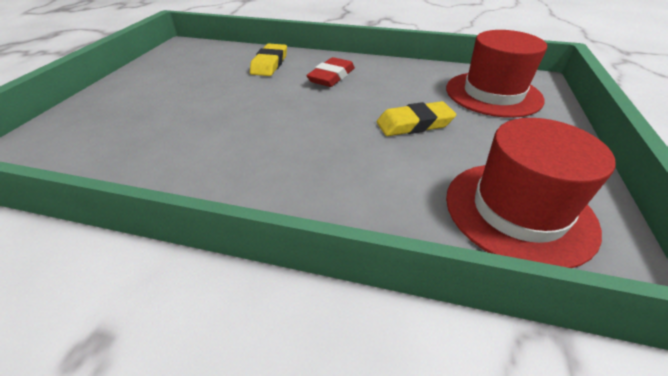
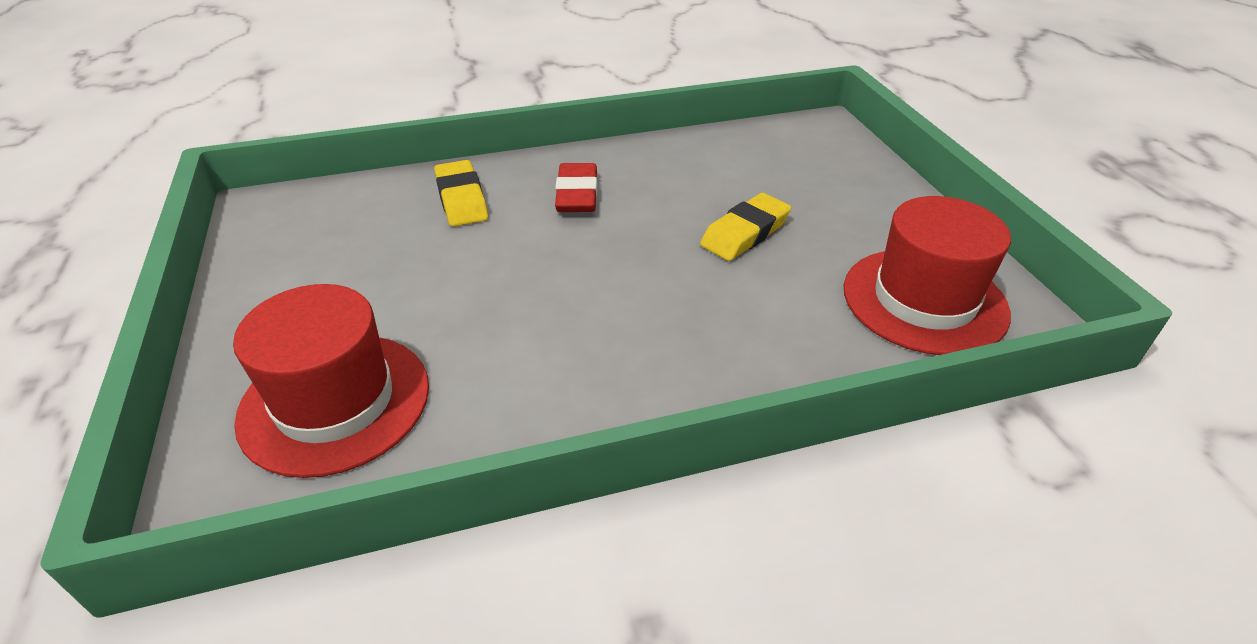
camera: 30 degrees left, 0 degrees up
red hat [446,30,547,118] -> red hat moved to [233,284,429,478]

